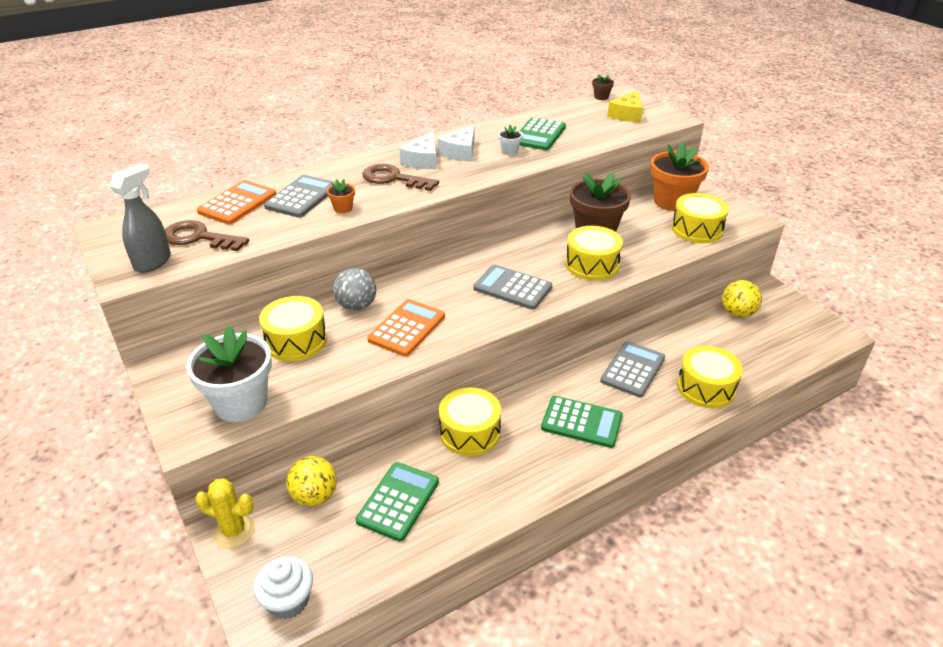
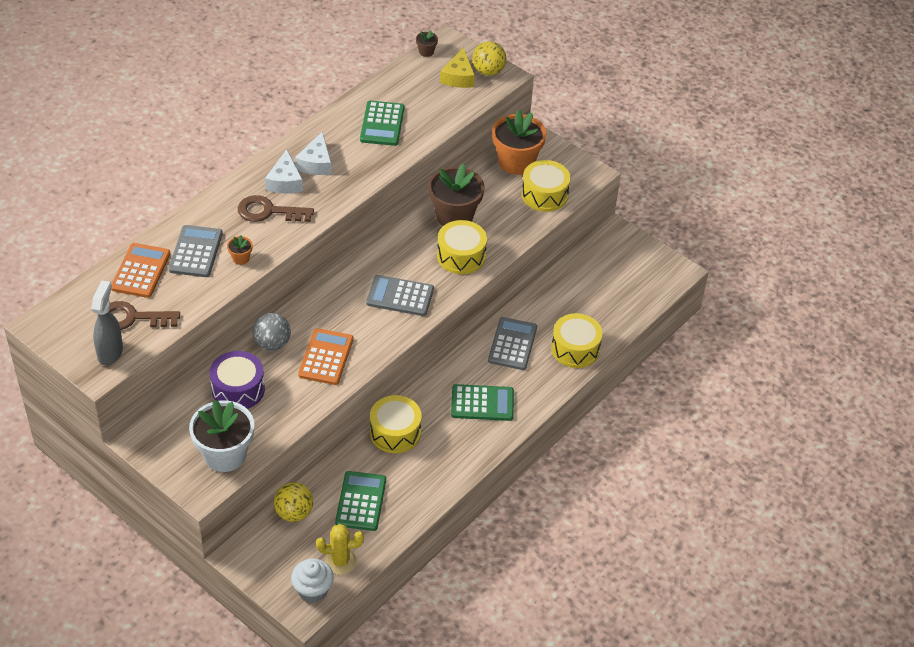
camera: 20 degrees left, 10 degrees up
yellow cactus [195,478,255,549] -> yellow cactus moved to [316,524,364,575]
yellow drum [259,296,327,361] -> purple drum [210,351,265,409]
white flower pot [498,125,523,155] -> none
yellow ball [722,280,762,318] -> yellow ball moved to [472,41,506,76]

